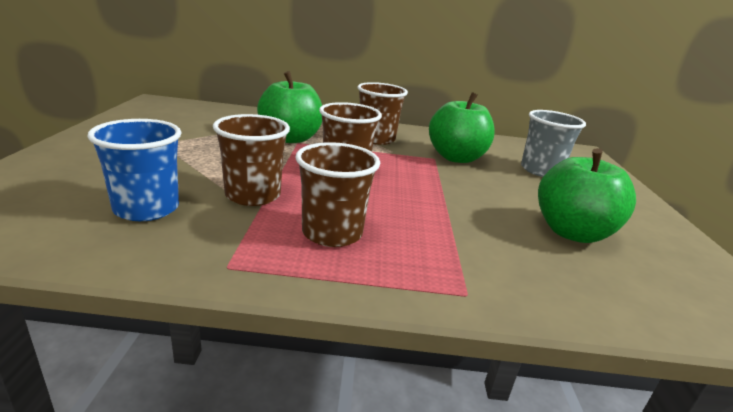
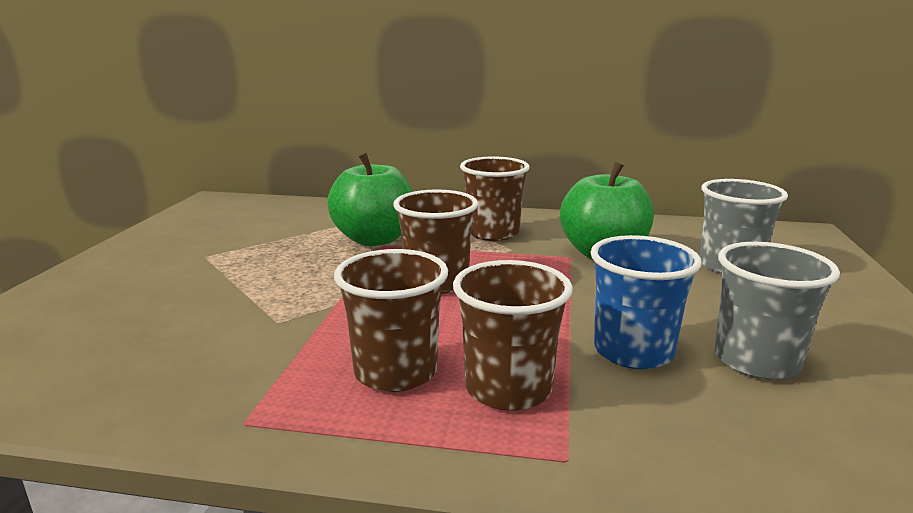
camera: 10 degrees right, 5 degrees down
blue cup [88,119,182,221] -> blue cup moved to [591,235,702,369]
brown cup [213,114,290,206] -> brown cup moved to [453,260,572,411]
green apple [538,148,636,243] -> grey cup [715,242,840,380]

